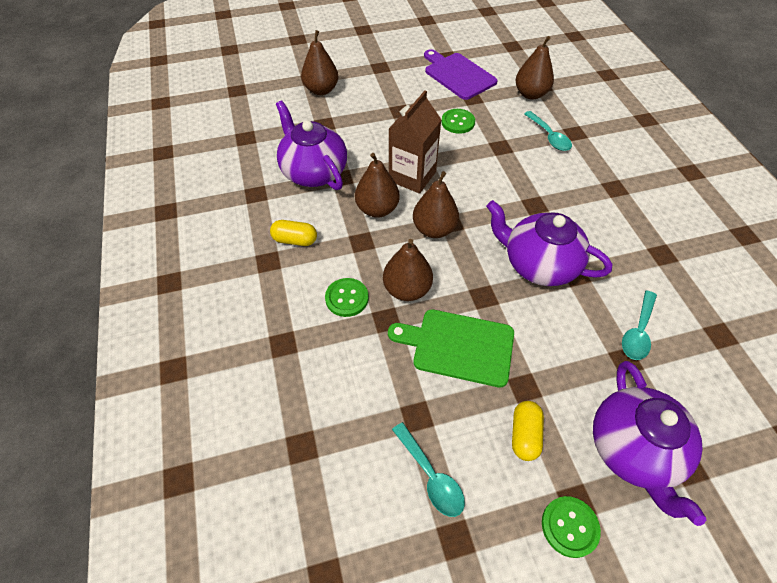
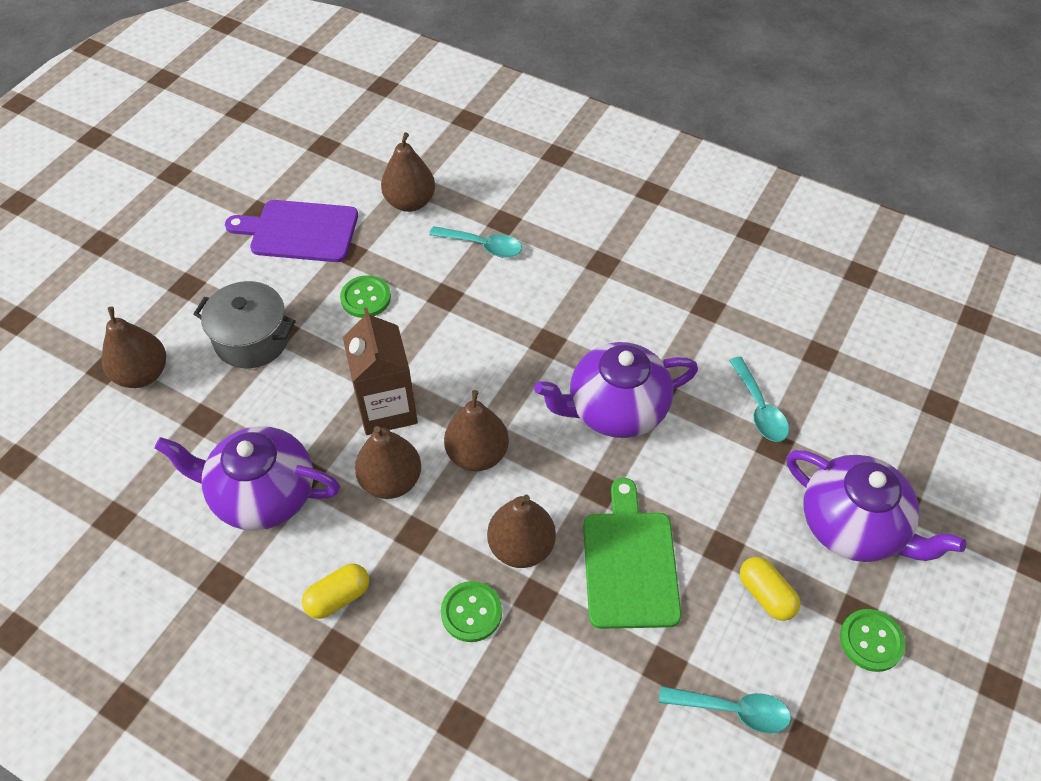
camera: 45 degrees left, 0 degrees up
green cutting board [388,309,514,387] -> green cutting board turned 120 degrees clockwise [583,478,681,629]
none -> grey pot [193,281,296,368]

